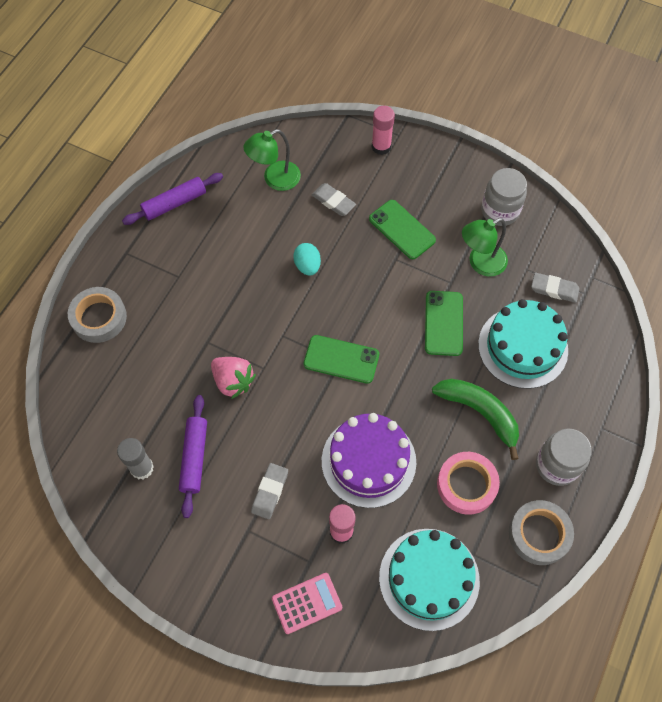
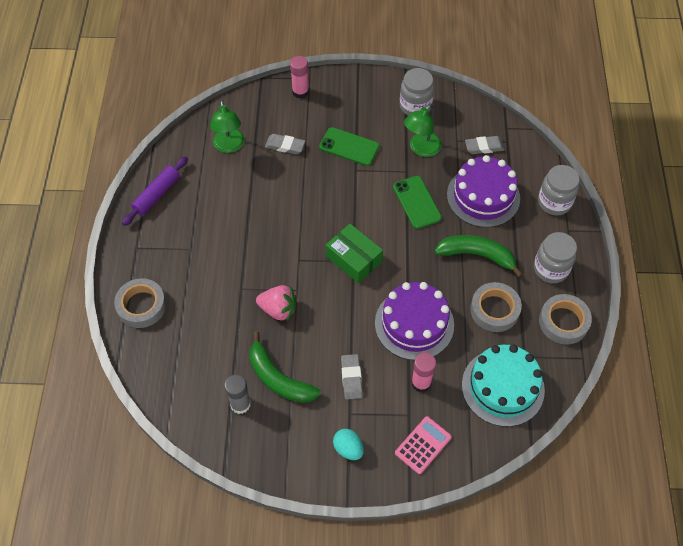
camera: 25 degrees left, 5 degrees down
purple rolling pin [179,395,207,518] -> green banana [249,332,321,403]
green lamp [243,129,301,191] -> green lamp turned 45 degrees counterclockwise [210,99,244,153]
turquoise egg [293,243,321,276] -> turquoise egg moved to [333,429,364,460]
green phone [304,335,379,384] -> green box [326,224,383,283]
pink tape [437,452,500,515] -> grey tape [470,282,522,332]
turquoise cake [478,299,568,389] -> purple cake [447,155,520,228]
none -> grey jar [538,165,580,215]

